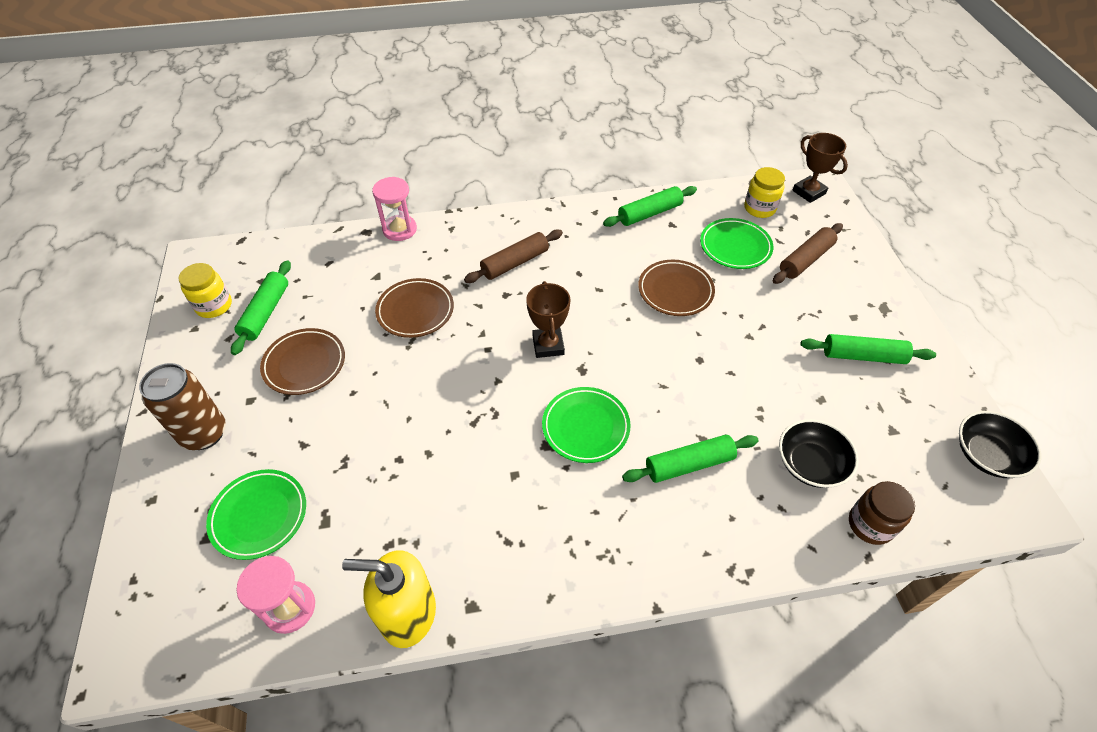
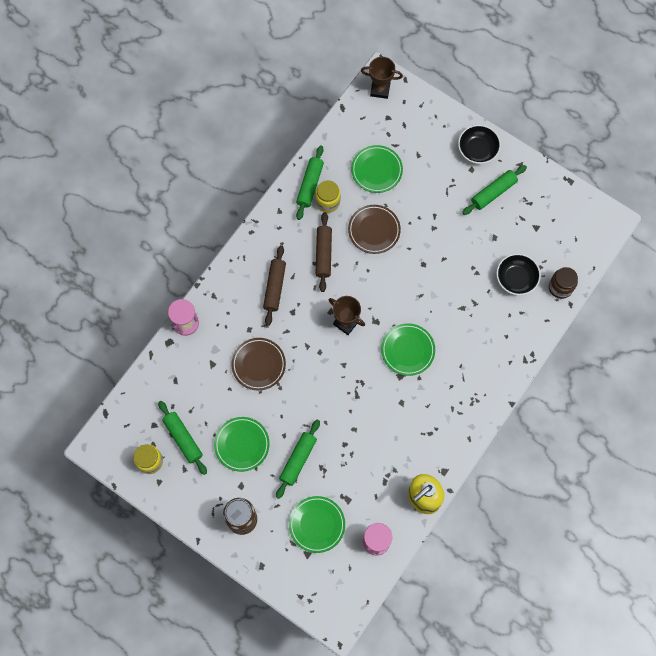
camera: 45 degrees left, 20 degrees up
brown plate [260,328,345,395] -> green plate [214,417,270,472]
green rolling pin [622,434,758,483] -> green rolling pin moved to [276,420,320,499]
yellow jar [744,167,785,218] -> yellow jar moved to [315,180,340,213]
brown rolling pin [773,223,843,284] -> brown rolling pin moved to [315,212,332,292]
black bowl [959,411,1041,478] -> black bowl moved to [458,125,501,164]

